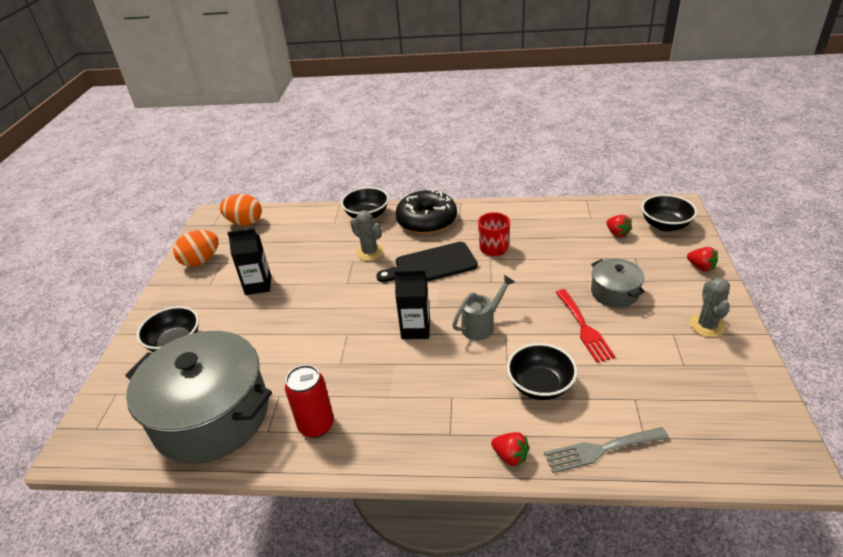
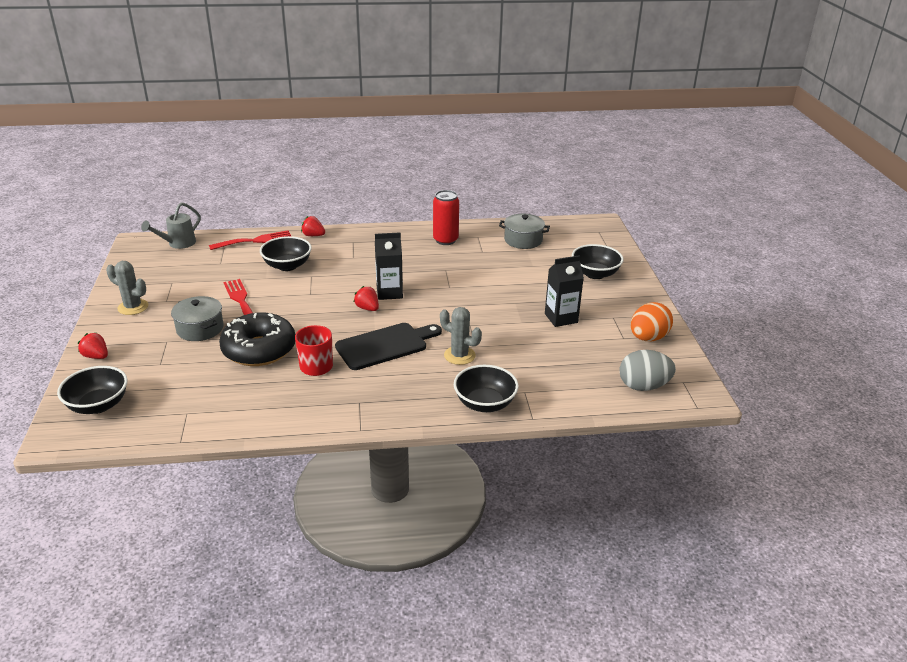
camera: 165 degrees right, 5 degrees down
grey pot [125,331,272,464] -> grey pot [499,214,550,249], size x0.47
orange egg [220,194,262,226] -> grey egg [620,350,676,391]
black donut [395,189,457,234] -> black donut moved to [219,312,295,366]
grey watering can [452,275,515,340] -> grey watering can moved to [141,202,201,249]
grey fork [544,427,669,473] -> red fork [209,230,291,250]
red strawberry [606,215,632,237] -> red strawberry moved to [354,286,379,311]
grey cactus [689,278,730,338] -> grey cactus turned 60 degrees counterclockwise [106,261,148,315]

